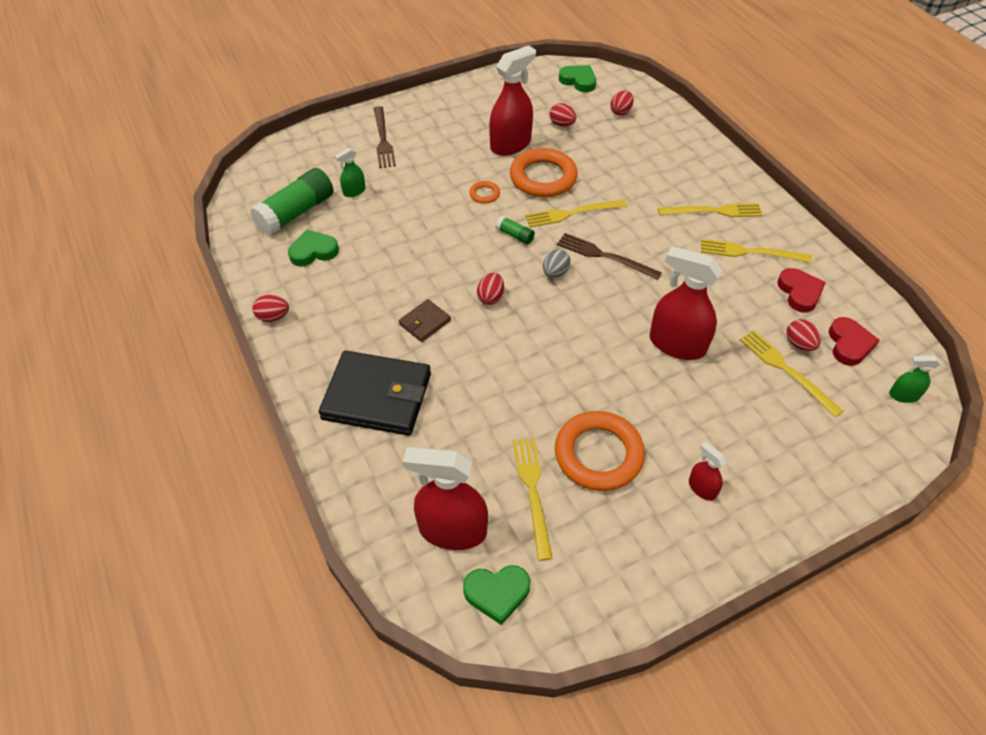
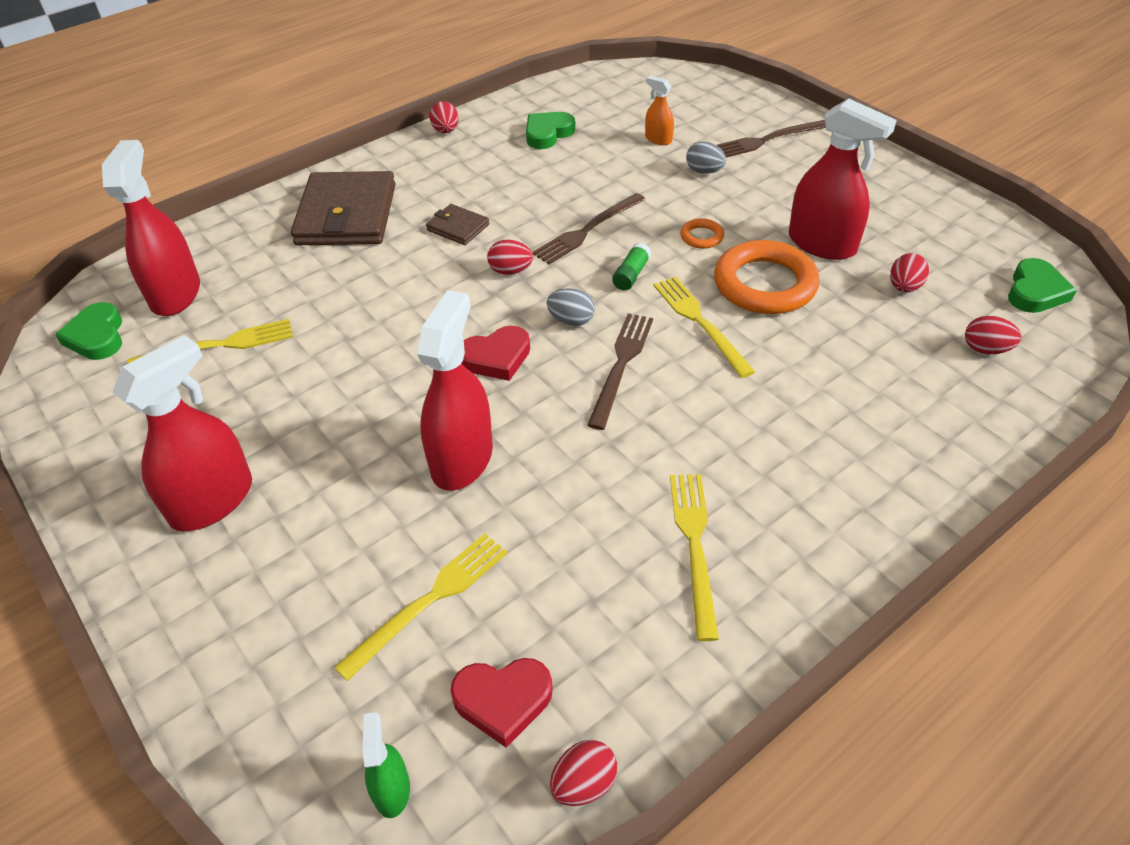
camera: 80 degrees right, 5 degrees down
green glue stick [250,168,333,236] -> none
green heart [288,230,339,267] -> green heart turned 105 degrees counterclockwise [526,112,575,149]
black wallet [319,351,431,436] -> brown wallet [291,171,396,245]
green spray bottle [335,148,365,197] -> orange spray bottle [645,75,674,145]
orange ring [555,411,645,491] -> none
yellow fork [658,203,763,217] -> none
red spray bottle [689,441,727,501] -> red spray bottle [113,335,252,531], size x2.05
red heart [777,268,826,313] -> red heart moved to [461,326,530,381]
red egg [786,319,821,351] -> red egg moved to [550,740,618,806]
none -> brown fork [533,193,645,265]
none -> grey egg [686,141,726,174]

